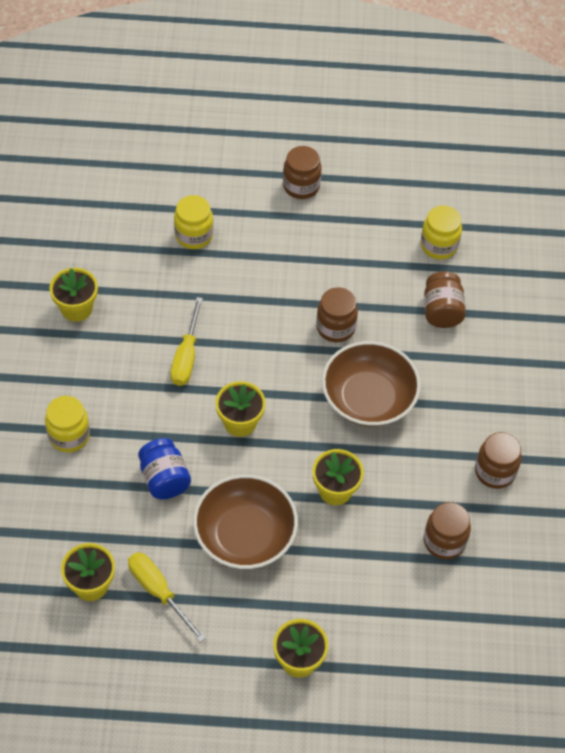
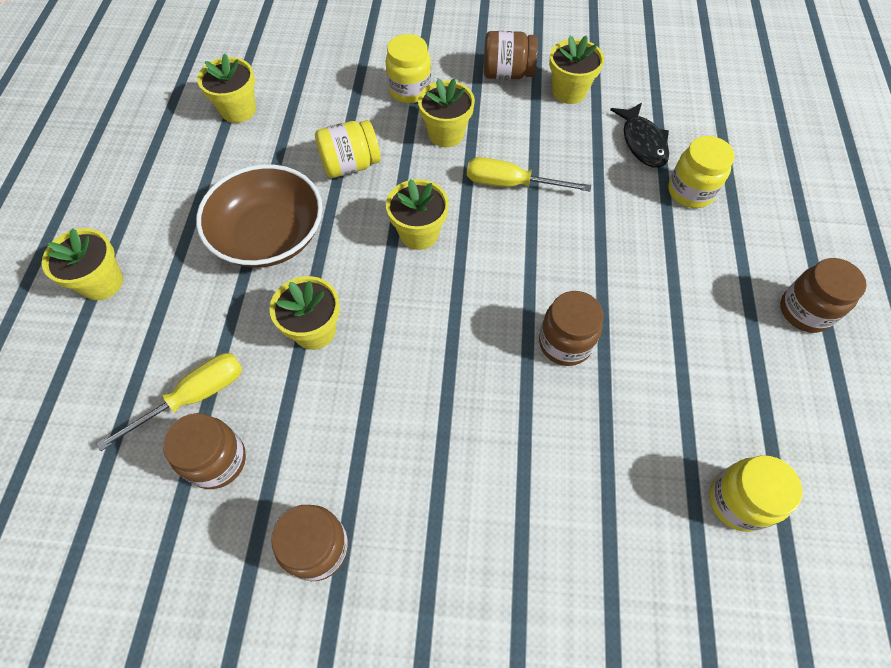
camera: 95 degrees right, 5 degrees up
yellow screwdriver [128,552,206,642] -> yellow screwdriver moved to [97,353,243,451]
blue jar [138,438,191,499] -> yellow jar [315,120,381,178]
brown bowl [322,341,421,427] -> none
brown jar [424,271,466,328] -> brown jar moved to [484,31,538,80]
none -> yellow flower pot [418,78,475,147]
none -> black fish [610,103,669,168]

